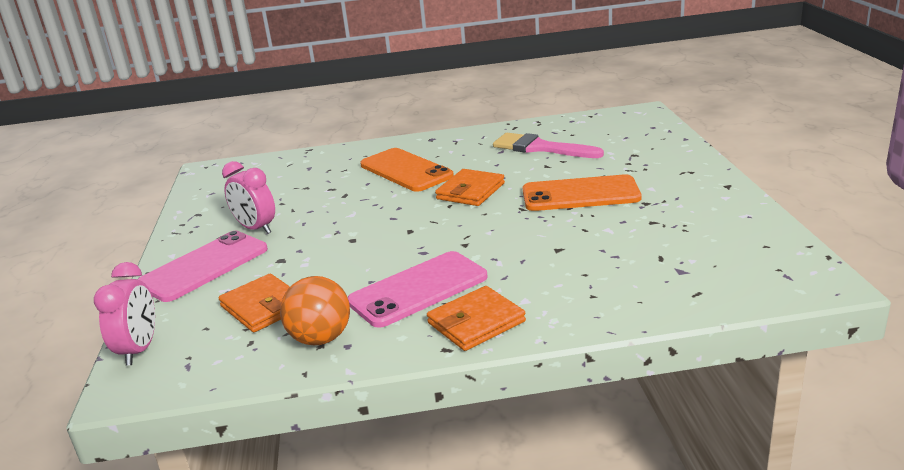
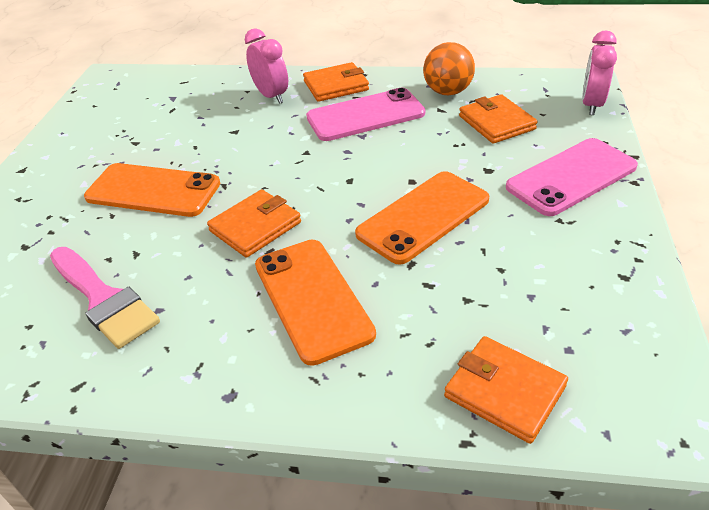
camera: 165 degrees left, 15 degrees up
pink clock [222,161,275,234] -> pink clock moved to [245,28,288,104]
none -> orange phone [355,171,490,265]
none -> orange wallet [444,336,568,444]

